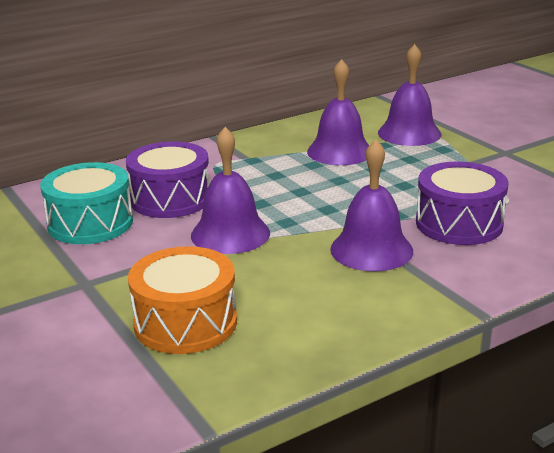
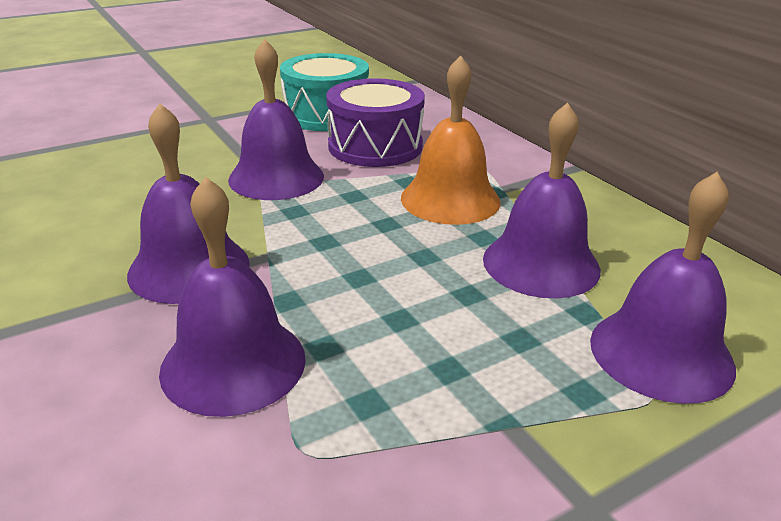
camera: 90 degrees right, 5 degrees up
orange drum [128,246,237,354] -> none
purple drum [416,161,509,245] -> purple bell [159,177,306,417]
none -> orange bell [401,55,501,225]

